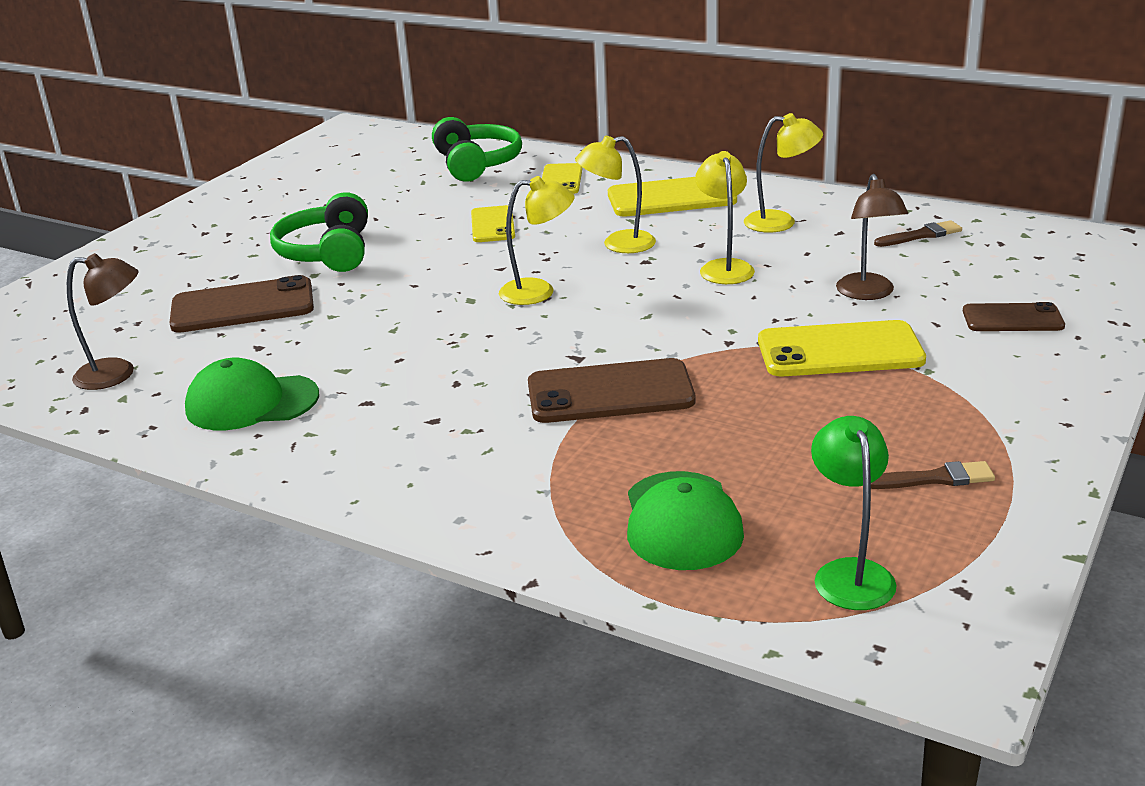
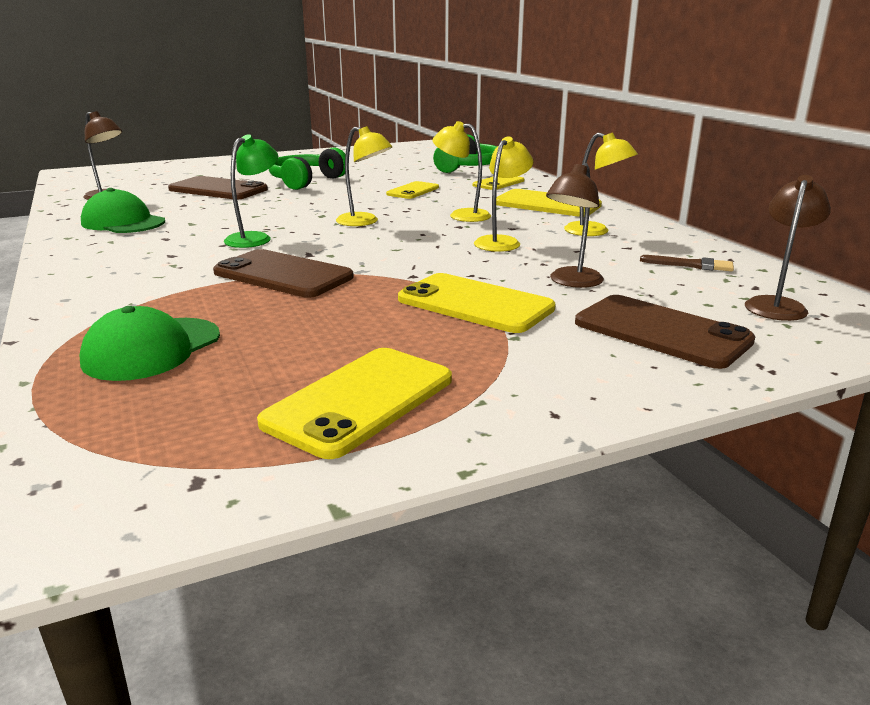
camera: 35 degrees right, 5 degrees down
green lamp [811,416,897,610] -> green lamp moved to [224,134,278,248]
brown brush [871,461,995,489] -> yellow phone [257,348,452,459]
brown phone [963,302,1065,331] -> brown phone [575,295,755,369], size x1.64
none -> brown lamp [745,175,831,321]

